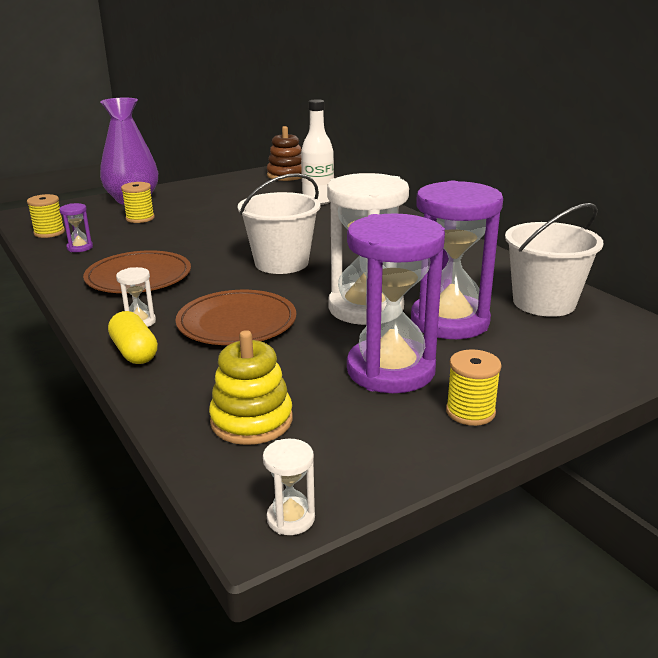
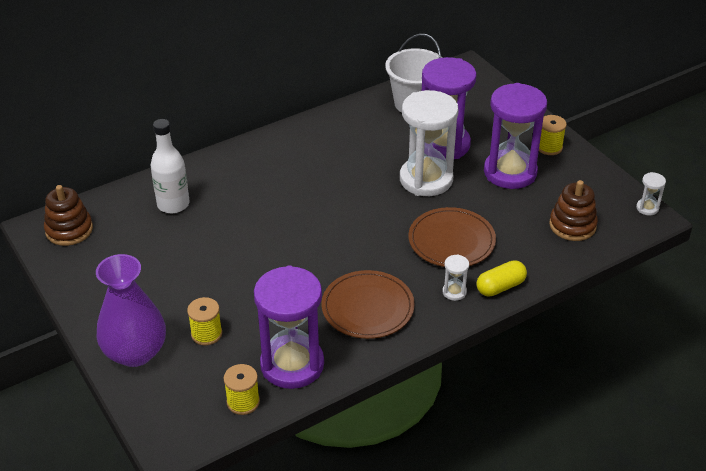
camera: 90 degrees left, 15 degrees up
purple hourglass [59,203,93,252] -> purple hourglass [254,265,324,389], size x2.47
yellow stacking toy [209,330,293,445] -> brown stacking toy [549,180,598,241]
white bucket [238,173,320,274] -> none

